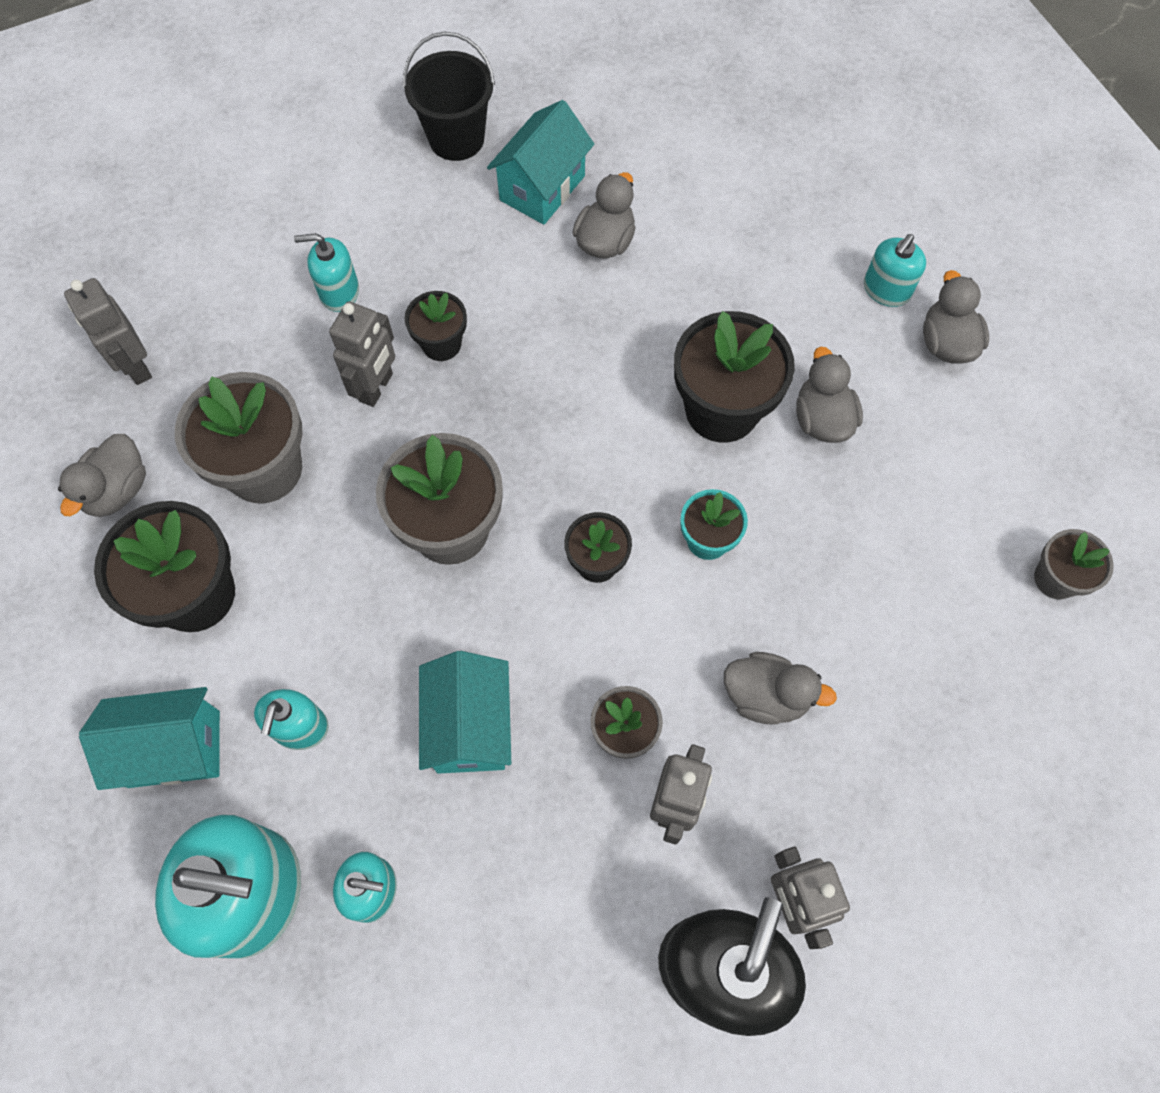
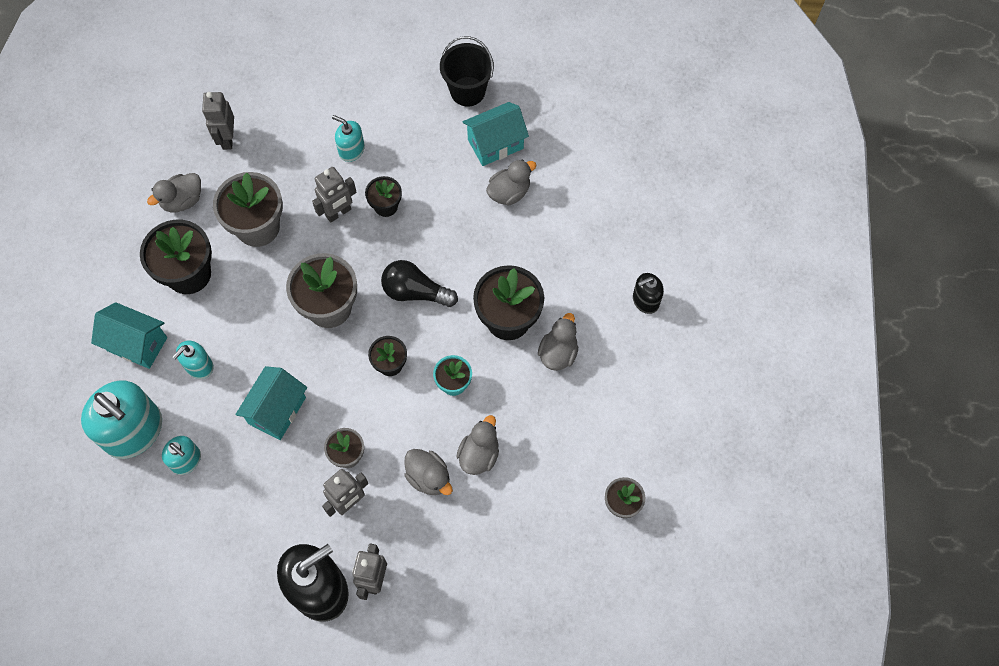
camera: 30 degrees right, 0 degrees up
turquoise soap dispenser [864,234,926,307] -> black soap dispenser [633,273,664,314]
grey duck [923,270,989,364] -> grey duck moved to [456,415,499,475]
none -> black light bulb [381,260,458,307]

